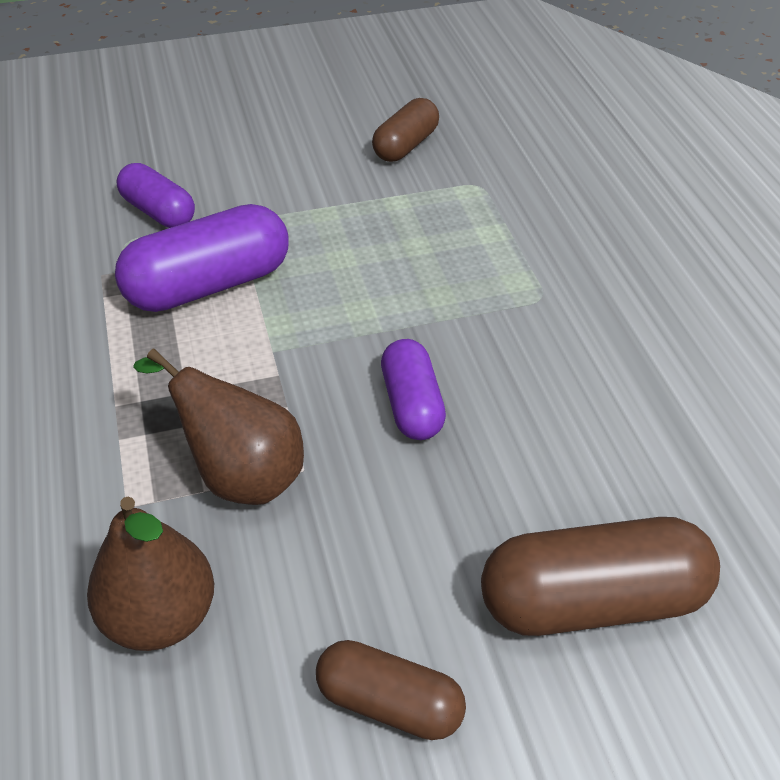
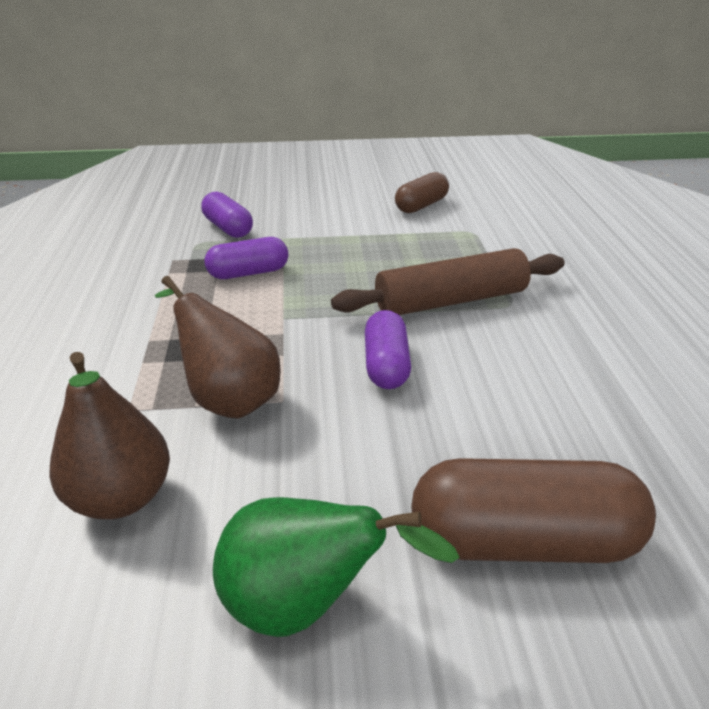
camera: 10 degrees right, 10 degrees down
purple capsule [115,204,289,312] -> purple capsule [205,237,288,279], size x0.61
brown capsule [316,640,466,740] -> green pear [213,497,460,637]
none -> brown rolling pin [331,248,565,315]

